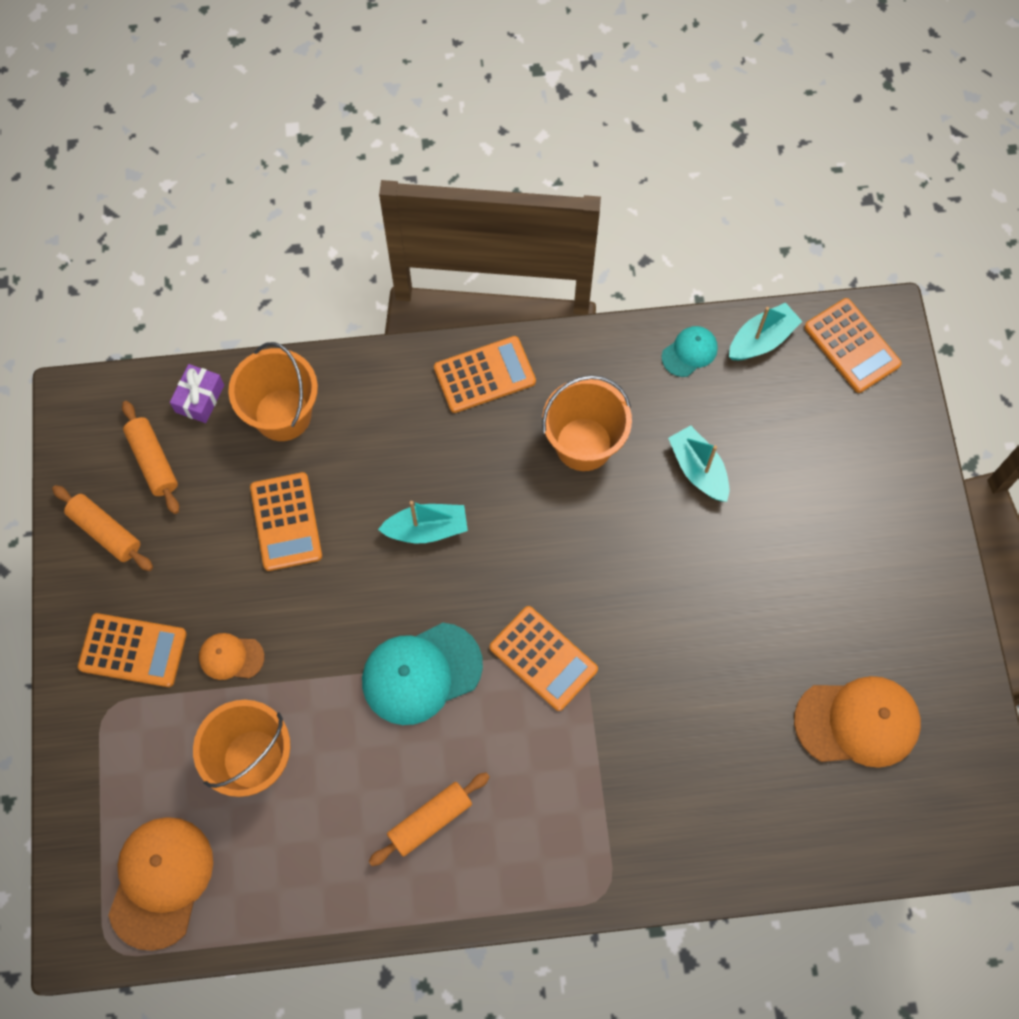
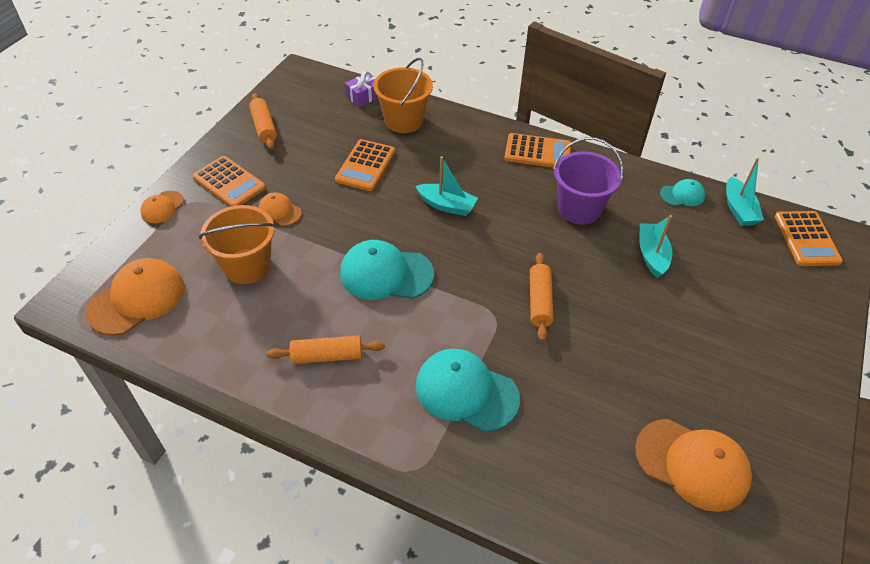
camera: 30 degrees right, 20 degrees down
orange rolling pin [122,401,179,514] -> orange rolling pin moved to [530,253,554,342]
orange calculator [490,606,598,711] -> none
orange bucket [542,375,632,471] -> purple bucket [553,137,623,225]
turquoise boat [729,303,802,360] -> turquoise boat turned 90 degrees clockwise [726,158,764,226]
none -> orange cap [140,191,184,223]
none -> turquoise cap [416,349,520,432]

